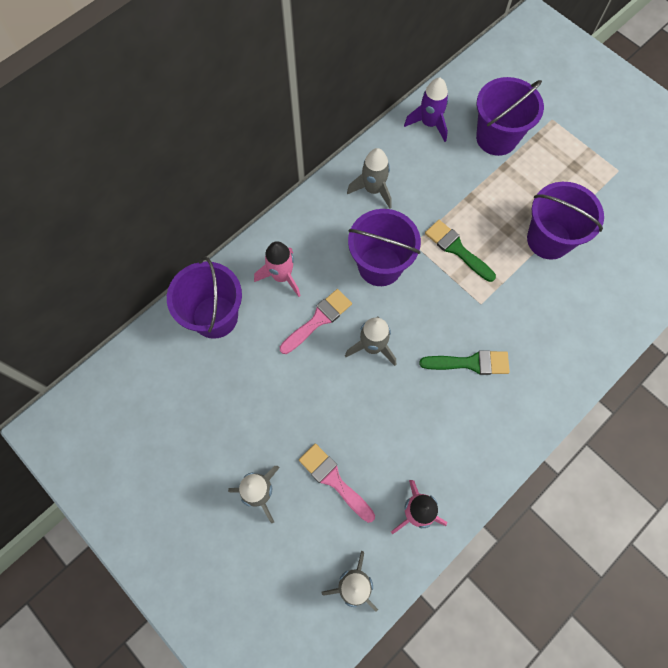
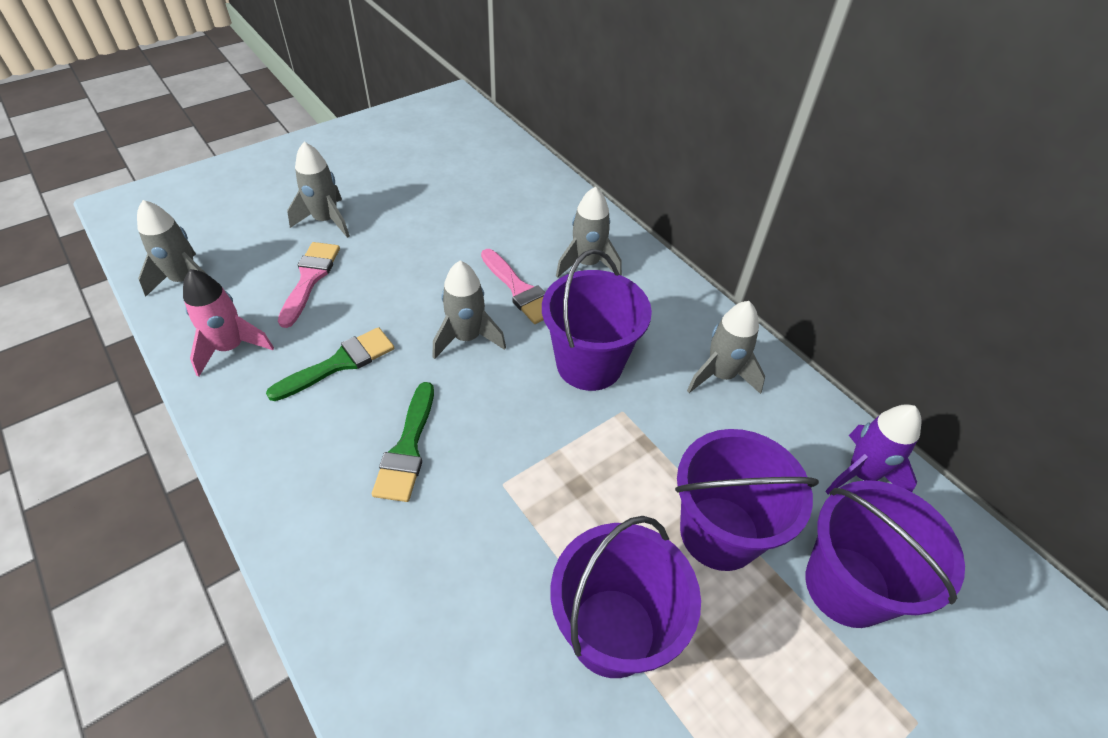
camera: 95 degrees right, 20 degrees down
purple bucket [167,257,242,339] -> purple bucket moved to [675,429,819,571]
pink rocket [254,241,301,297] -> grey rocket [556,186,622,278]
pink brush [299,444,375,523] -> pink brush turned 45 degrees counterclockwise [278,242,340,328]
green brush [425,220,496,282] -> green brush moved to [266,327,394,401]

